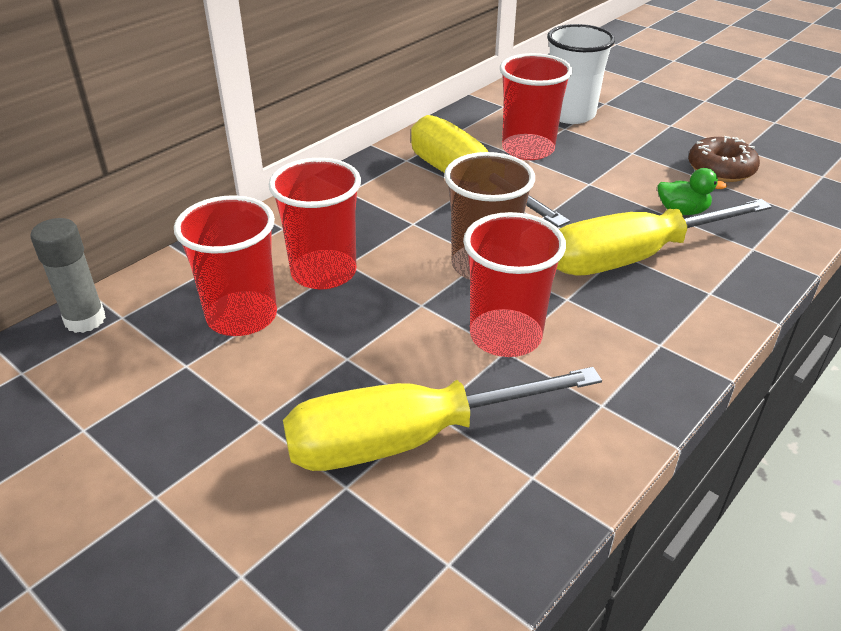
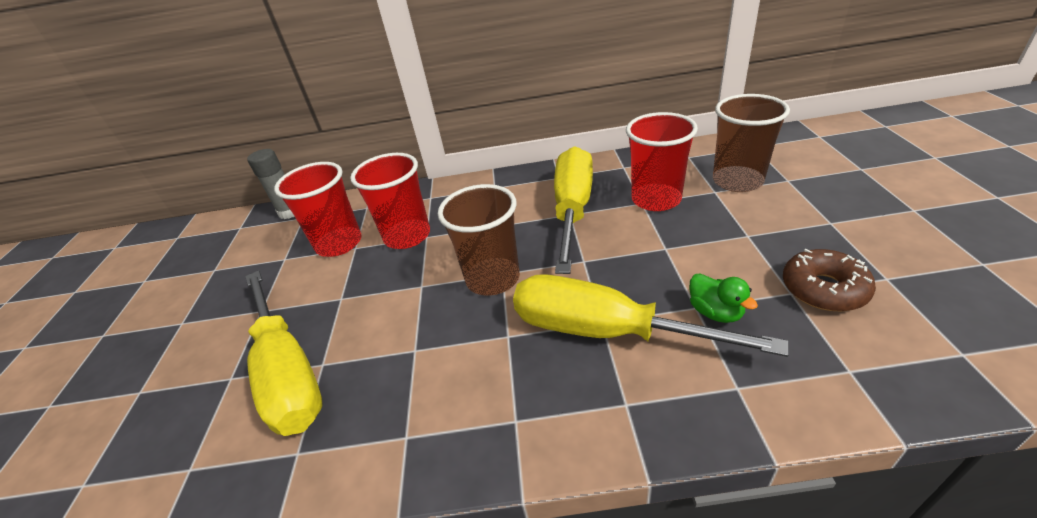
camera: 50 degrees right, 0 degrees up
yellow screwdriver [283,367,602,471] -> yellow screwdriver turned 150 degrees counterclockwise [245,271,322,436]
red cup [463,212,566,357] -> none
white cup [547,24,615,124] -> brown cup [713,94,790,192]

